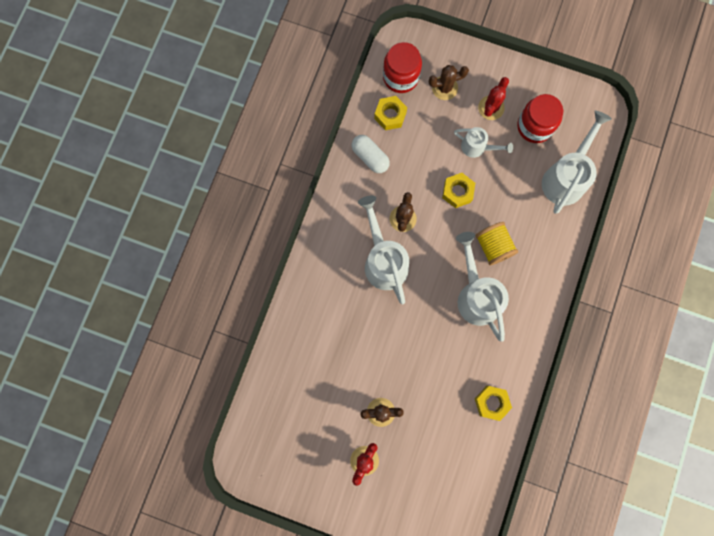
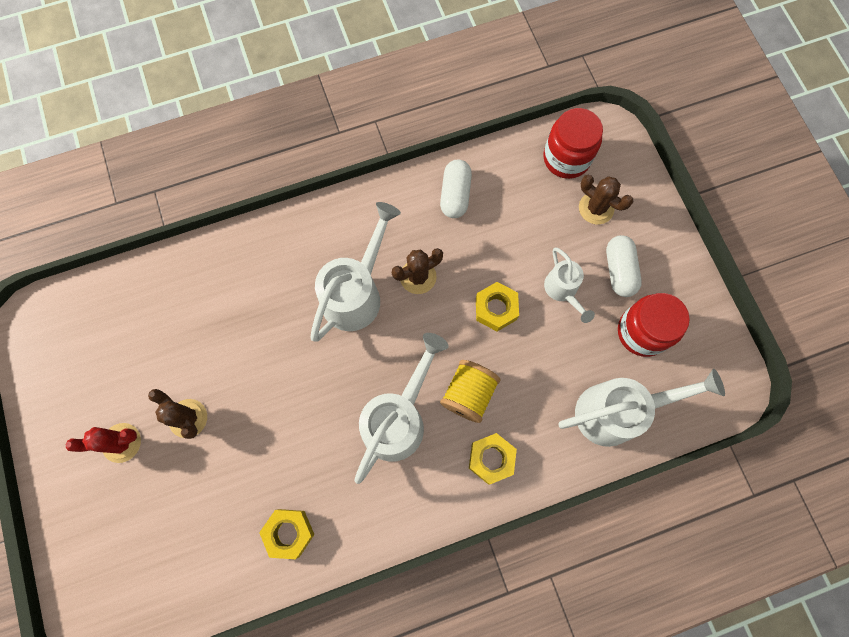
camera: 50 degrees right, 5 degrees down
yellow nut [374,96,407,130] -> yellow nut moved to [469,433,517,484]
red cactus [478,77,509,120] -> white capsule [606,235,642,297]

